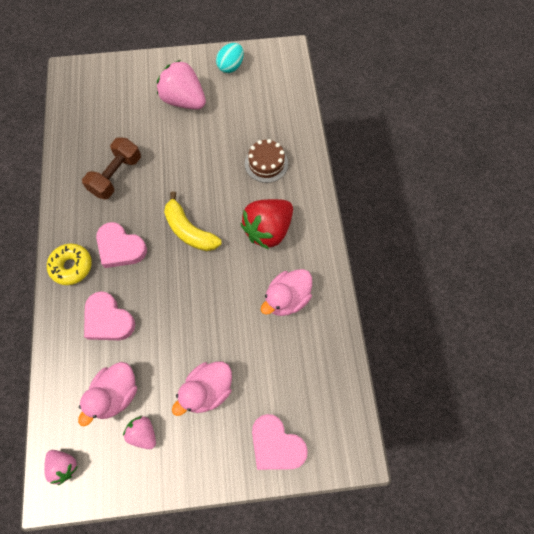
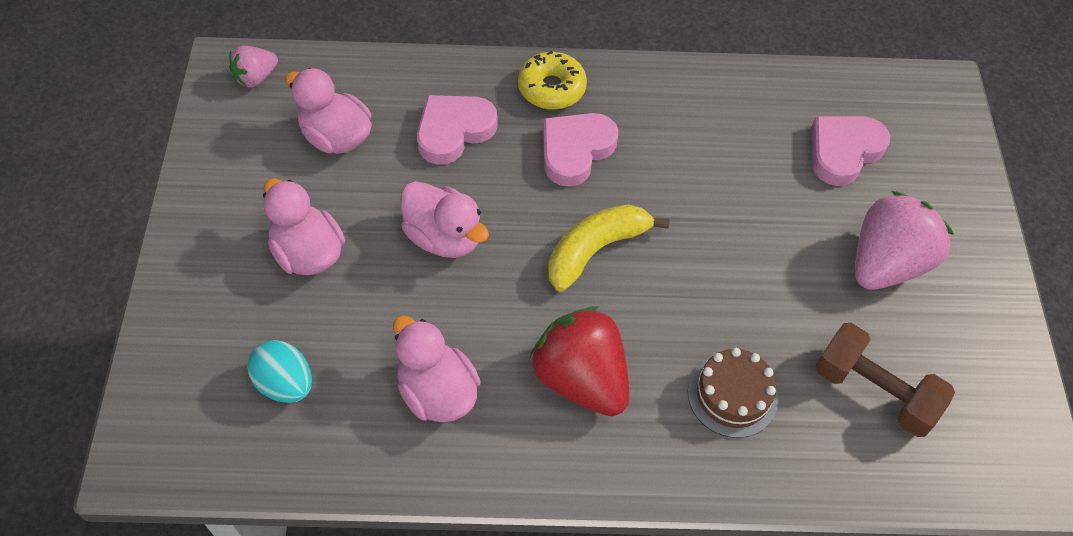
camera: 95 degrees right, 10 degrees down
brown dumbbell [82,137,141,199] -> brown dumbbell moved to [815,323,955,437]
pink strawberry [123,416,156,449] -> none
turquoise egg [216,43,244,73] -> turquoise egg moved to [247,340,312,403]
pink heart [252,414,308,470] -> pink heart moved to [811,116,890,186]
none -> pink duck [400,181,489,258]

